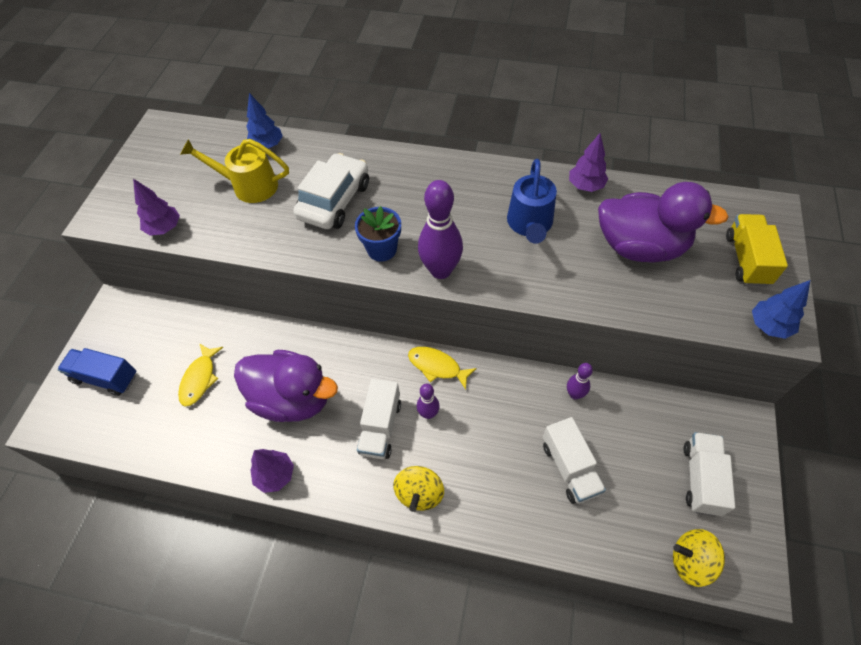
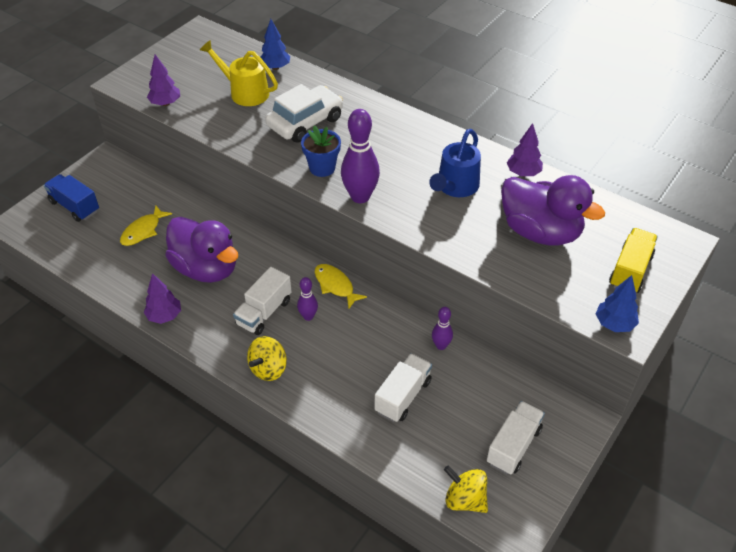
camera: 20 degrees right, 10 degrees down
white truck [543,417,606,504] -> white truck turned 150 degrees counterclockwise [375,353,432,422]

